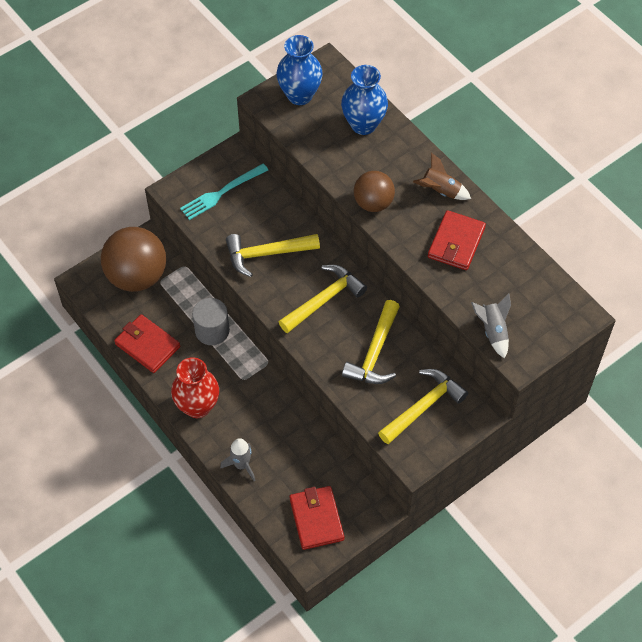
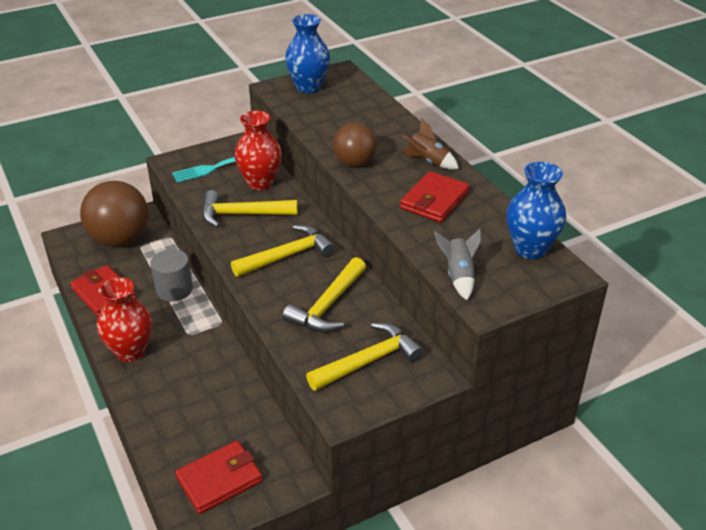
camera: 10 degrees right, 20 degrees down
grey rocket [220,438,255,481] -> none
red wallet [290,486,344,550] -> red wallet turned 60 degrees clockwise [175,441,263,514]
blue vase [341,65,388,135] -> blue vase moved to [506,162,566,259]
none -> red vase [234,110,282,190]

